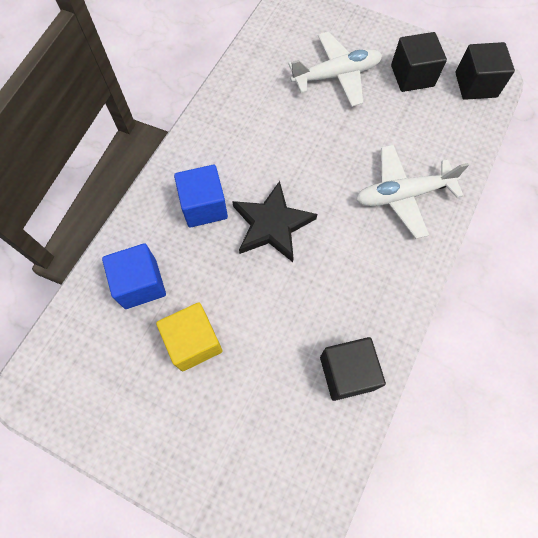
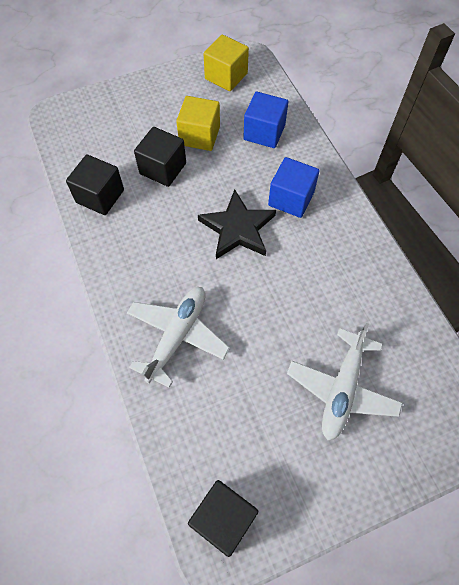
camera: 130 degrees right, 5 degrees down
black cube [391,32,447,92] -> black cube moved to [134,127,186,187]
none -> yellow cube [203,35,249,91]

